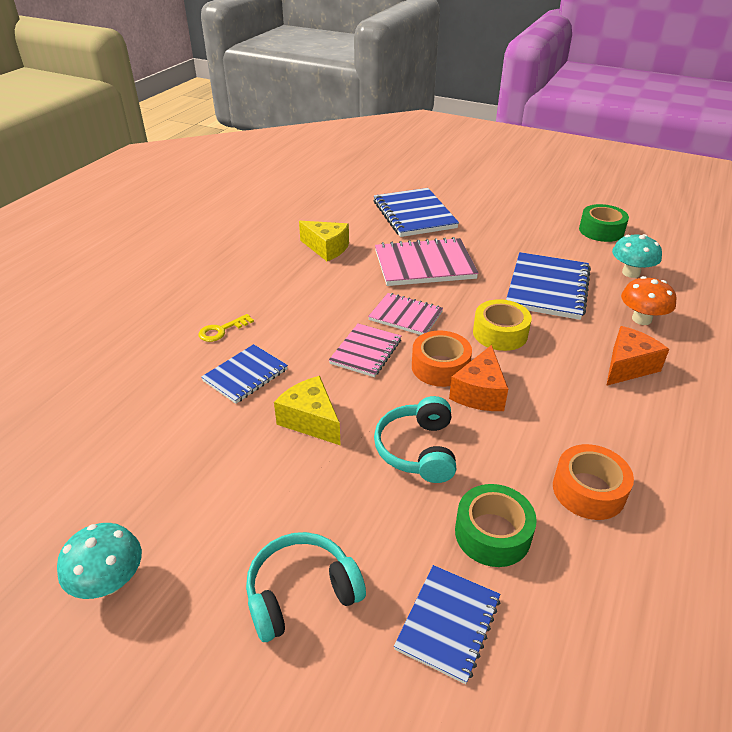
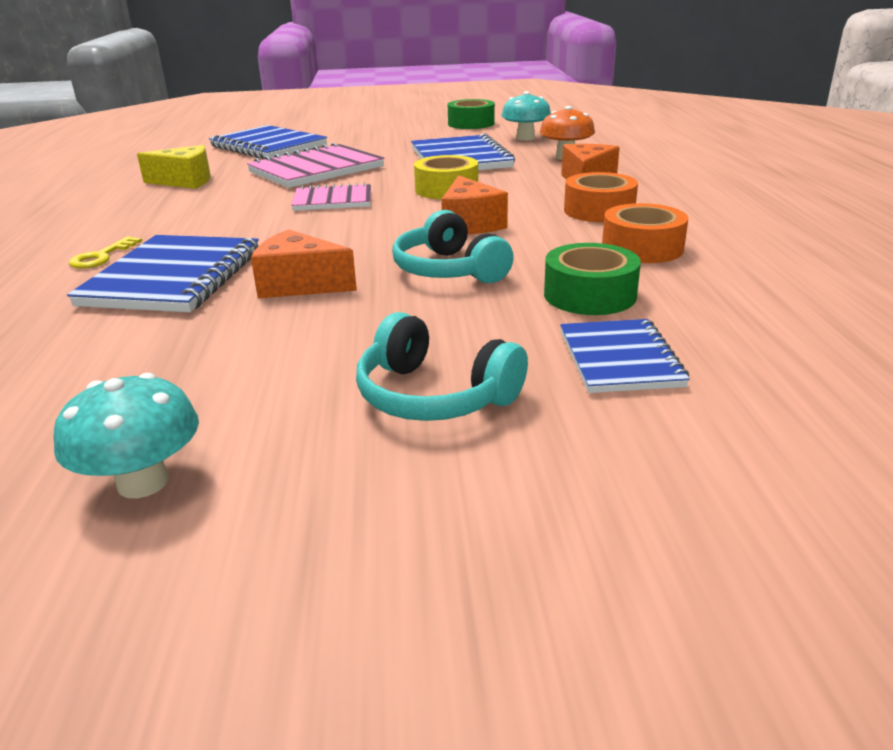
camera: 30 degrees left, 10 degrees down
blue notebook [201,344,288,404] -> blue notebook [67,235,259,312], size x1.64
turquoise headphones [246,532,366,642] -> turquoise headphones turned 90 degrees counterclockwise [356,312,528,421]
yellow cheese [274,376,341,446] -> orange cheese [251,229,357,298]
pink notebook [329,323,401,377] -> none
orange tape [412,330,472,387] -> orange tape moved to [564,172,638,222]

